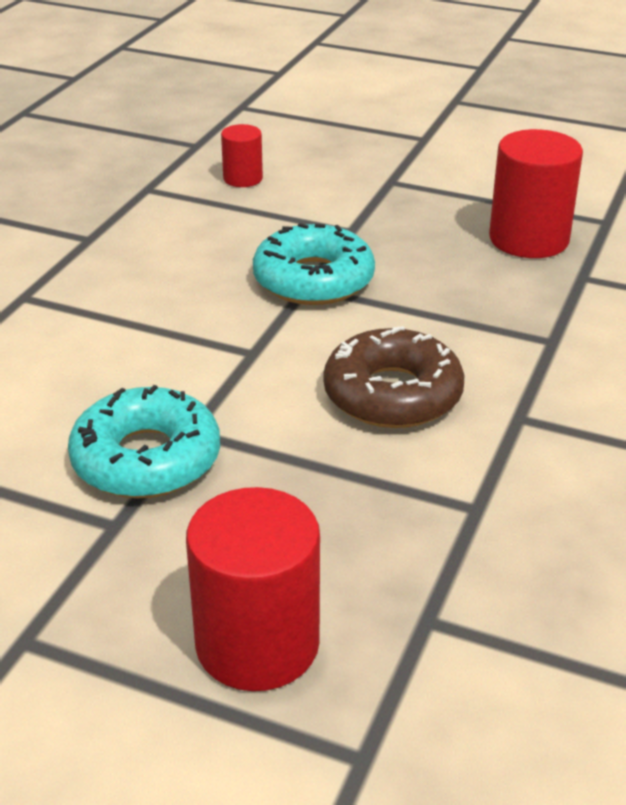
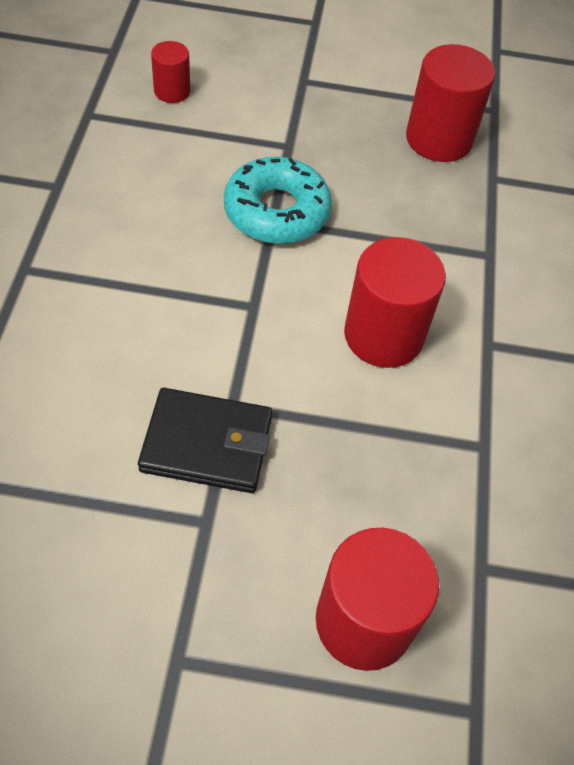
camera: 20 degrees left, 20 degrees up
turquoise donut [68,385,220,498] -> black wallet [138,388,272,493]
brown donut [323,326,464,428] -> red cylinder [344,237,446,368]

